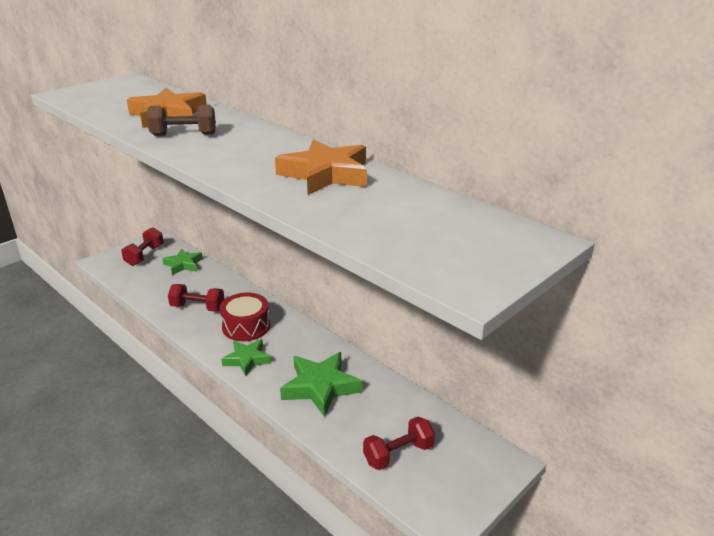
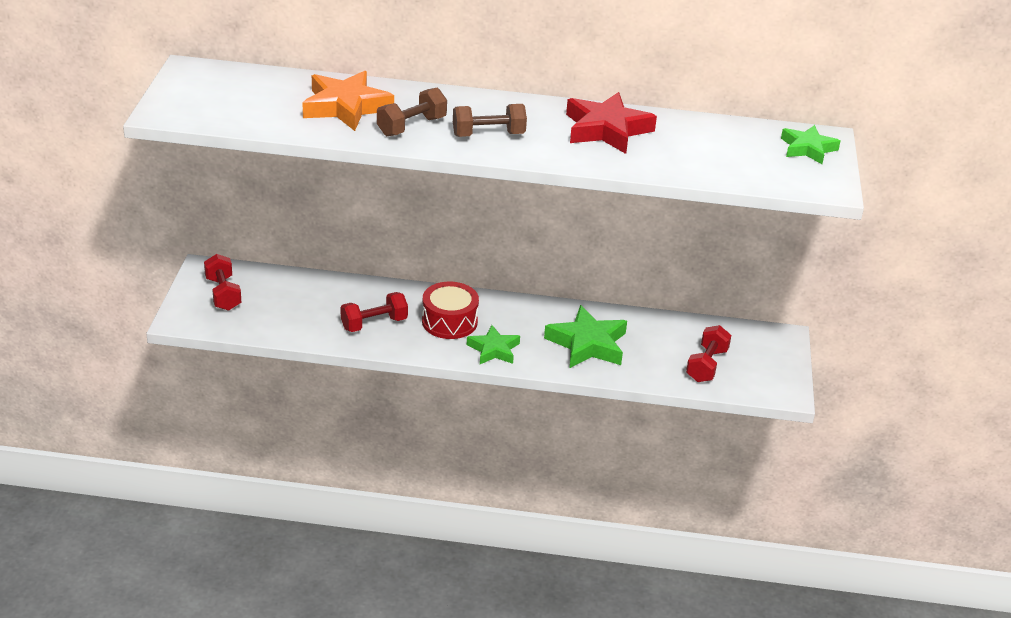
camera: 40 degrees left, 5 degrees up
green star [162,249,203,275] -> green star moved to [781,125,840,164]
orange star [275,139,367,195] -> red star [566,92,657,154]
none -> brown dumbbell [453,104,527,137]

